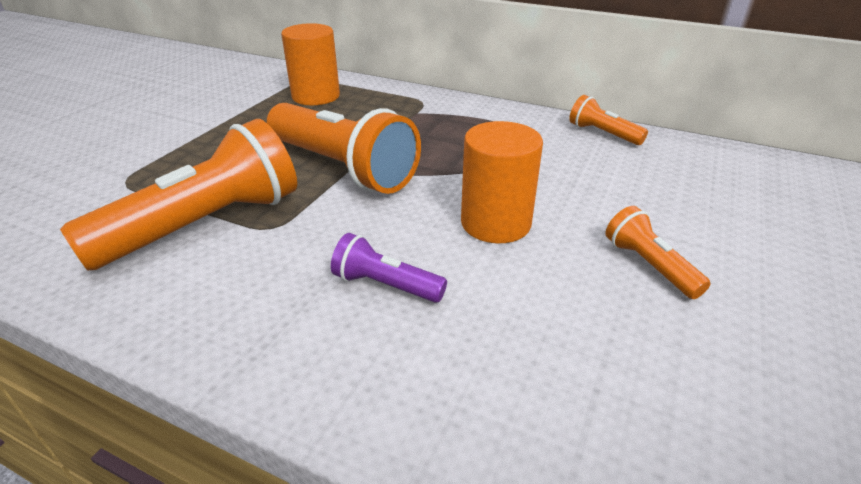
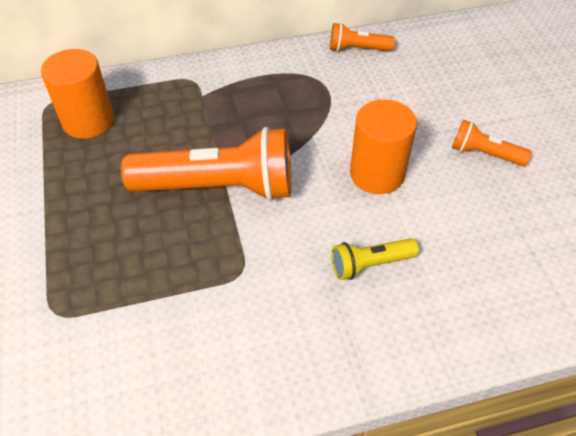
camera: 40 degrees left, 15 degrees up
orange flashlight [60,119,297,270] -> none
purple flashlight [331,233,447,303] -> yellow flashlight [331,238,419,280]

